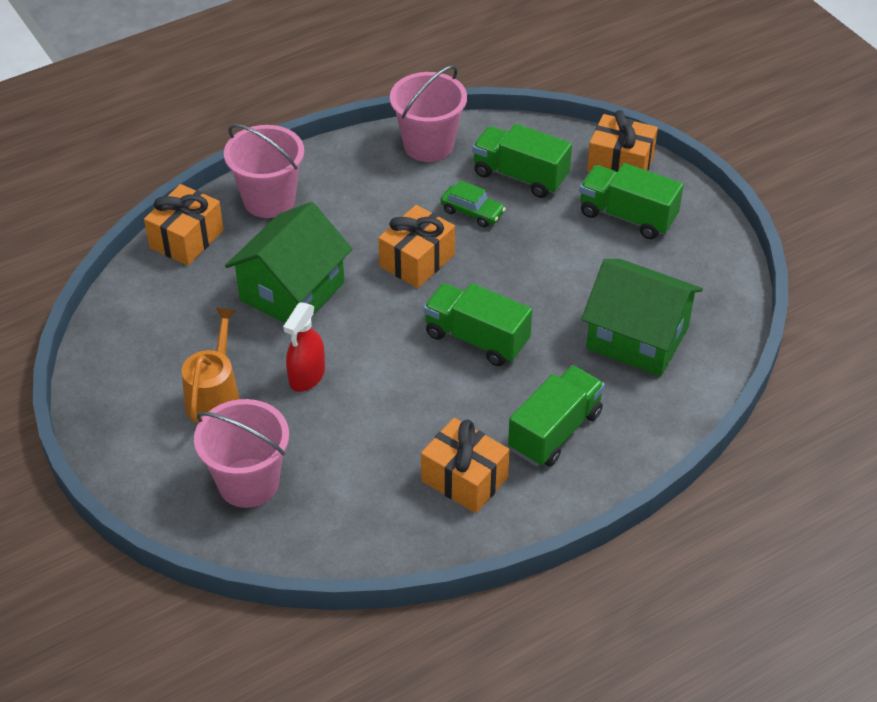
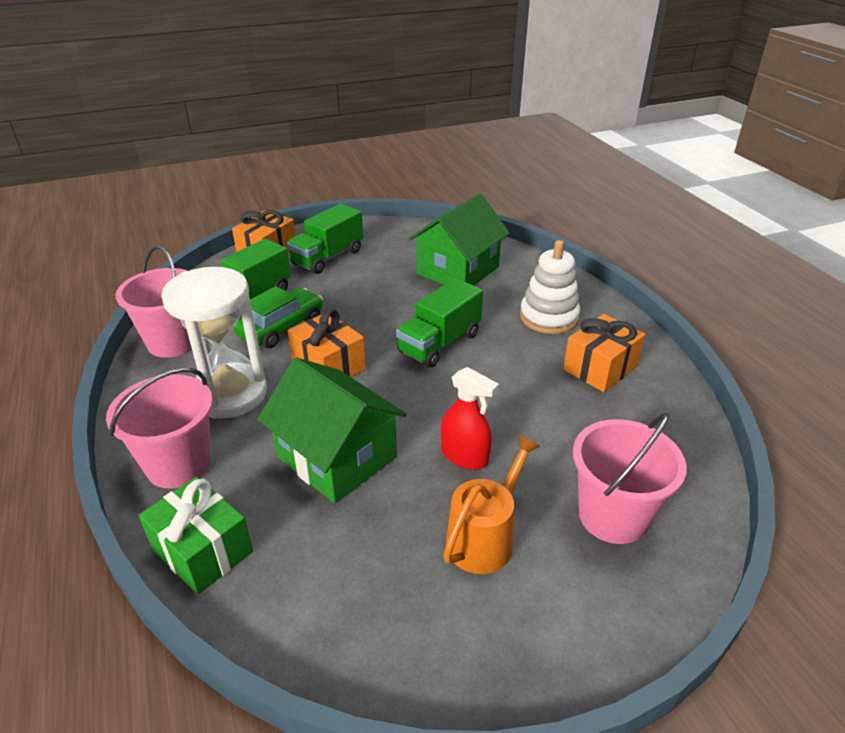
camera: 80 degrees left, 10 degrees down
orange gift [144,184,224,266] -> green gift [138,477,253,594]
orange watering can [182,308,240,423] -> orange watering can turned 105 degrees clockwise [443,435,540,574]
green car [440,181,506,227] -> green car [234,286,323,349], size x1.52
green truck [508,365,605,467] -> white stacking toy [520,240,580,334]
none -> white hourglass [161,267,267,419]

